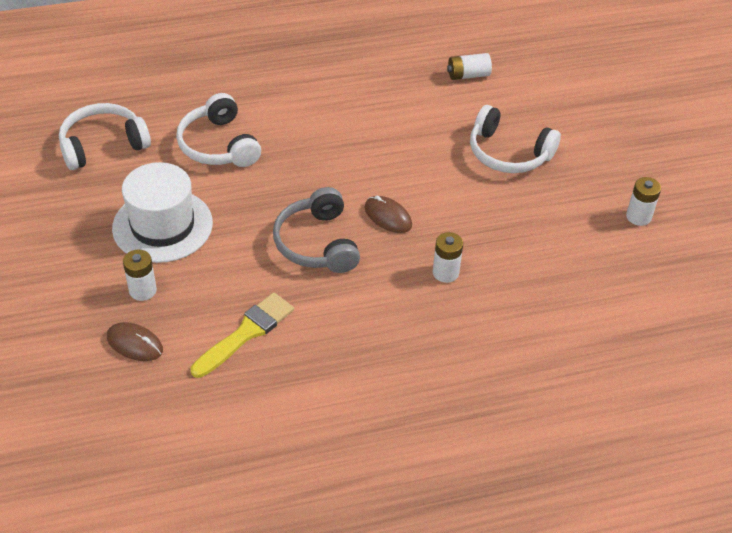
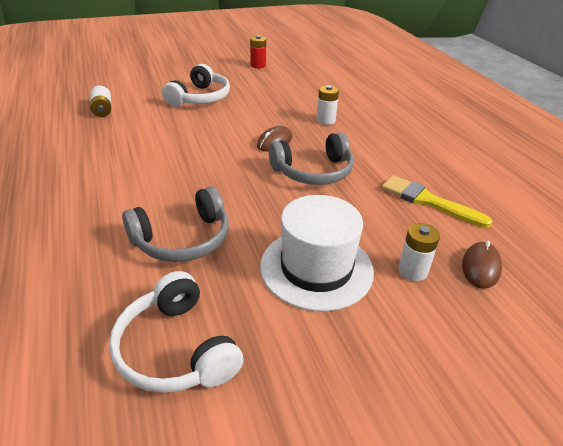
camera: 95 degrees left, 10 degrees down
white headphones [176,93,261,167] -> grey headphones [122,186,229,262]
white battery [626,177,661,226] -> red battery [250,35,266,68]

